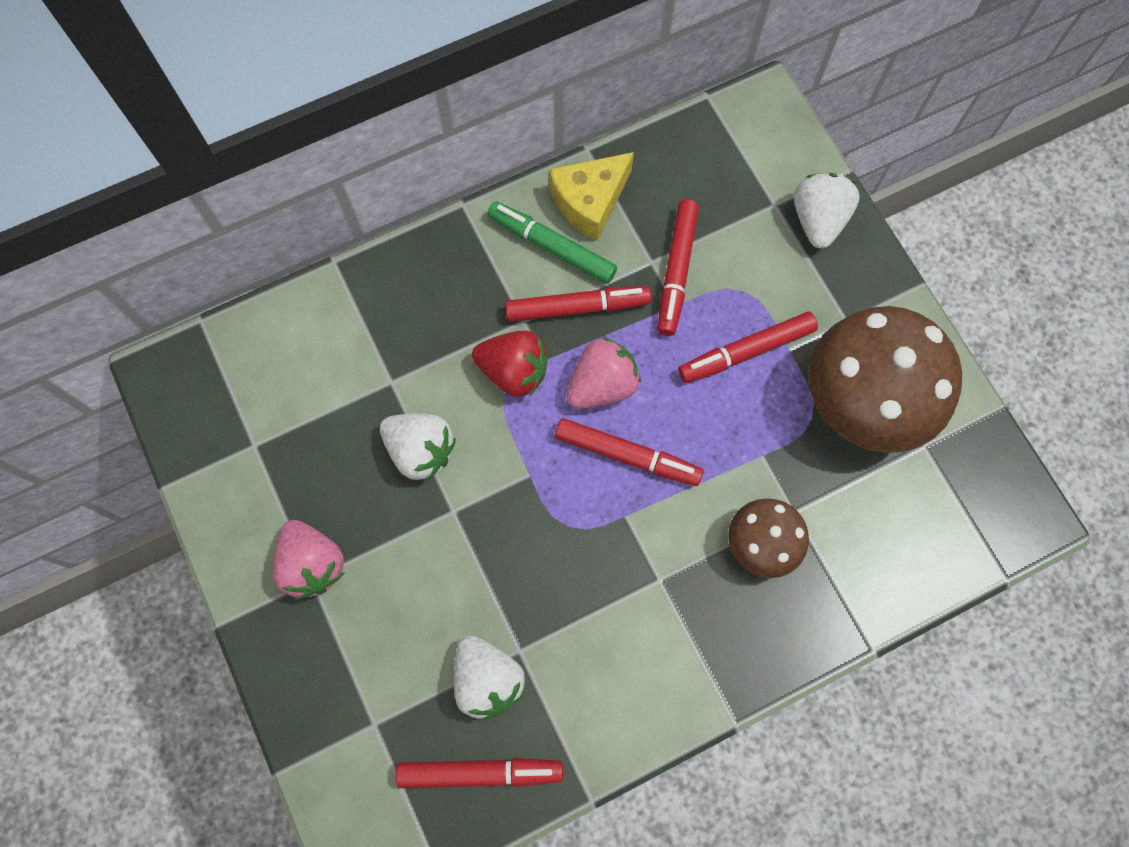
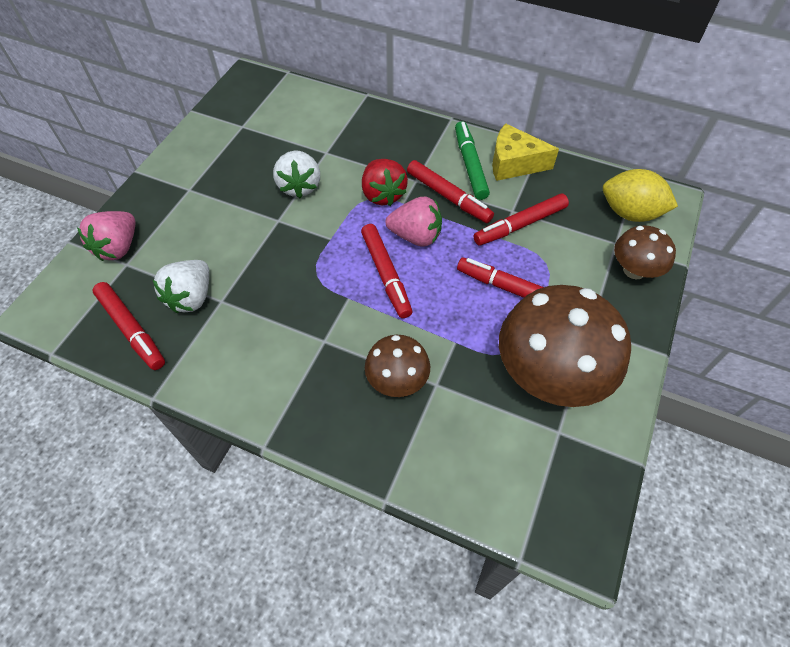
camera: 50 degrees right, 15 degrees down
pink strawberry [272,520,344,600] -> pink strawberry moved to [77,211,135,261]
white strawberry [794,173,860,248] -> brown mushroom [614,226,676,279]
none -> yellow lemon [603,169,678,222]

